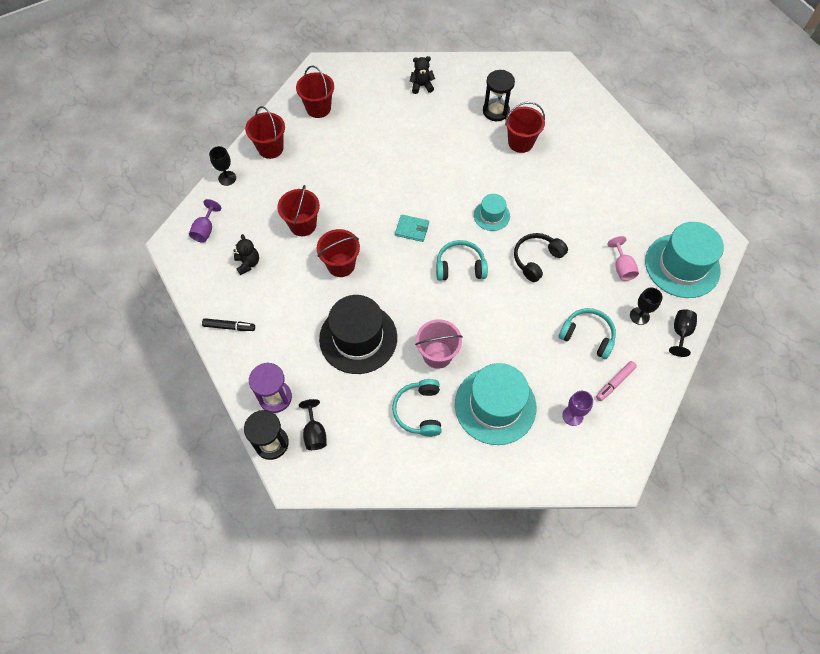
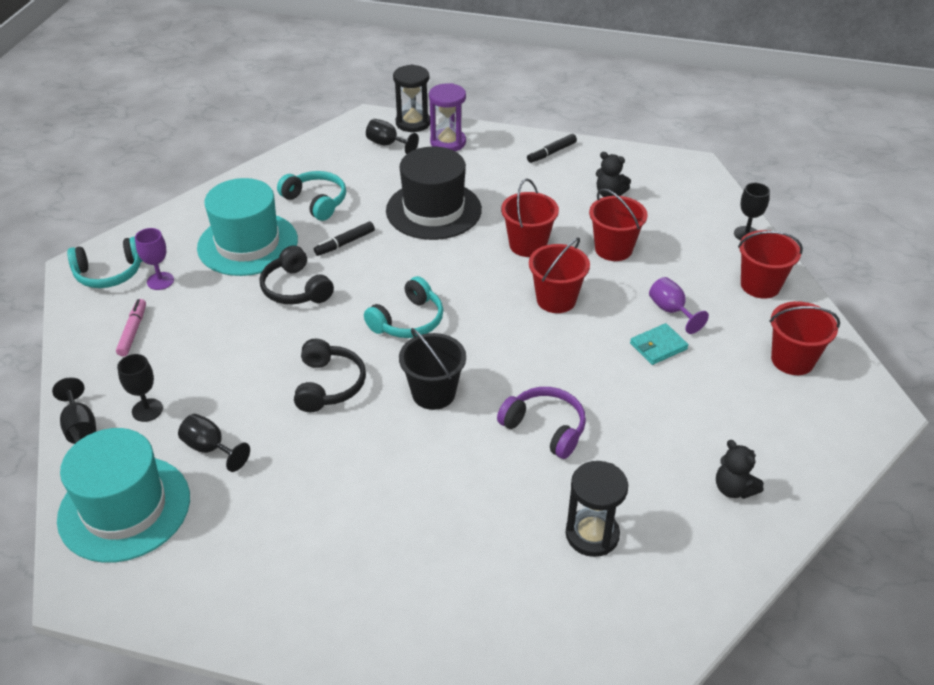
camera: 135 degrees right, 20 degrees down
purple goblet [189,199,222,243] -> purple goblet moved to [649,277,709,334]
turquoise wallet [395,214,429,242] -> turquoise wallet moved to [630,323,689,365]
black teddy bear [410,56,435,94] -> black teddy bear turned 105 degrees clockwise [716,440,764,499]
pink bucket [415,319,462,369] -> black marker [314,222,375,256]
turquoise hat [474,194,510,231] -> black bucket [399,328,466,410]
red bucket [505,102,545,153] -> red bucket moved to [529,238,590,313]
turquoise headphones [558,308,616,359] -> turquoise headphones moved to [67,237,142,288]
pink goblet [607,236,639,281] -> black goblet [178,414,250,472]
none -> black headphones [260,245,334,304]
none -> purple headphones [497,387,586,459]

